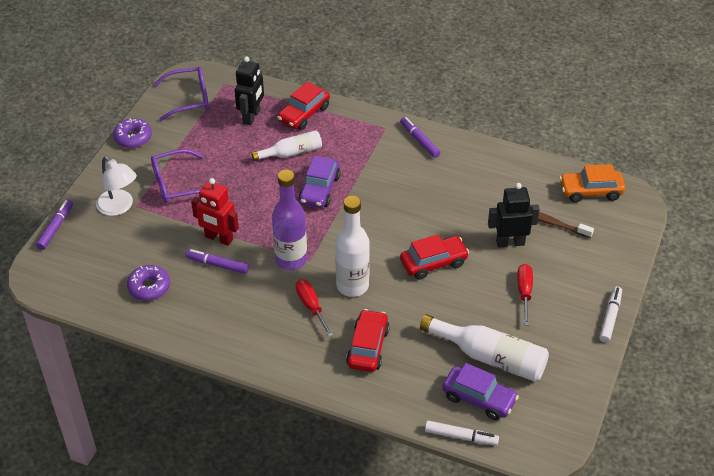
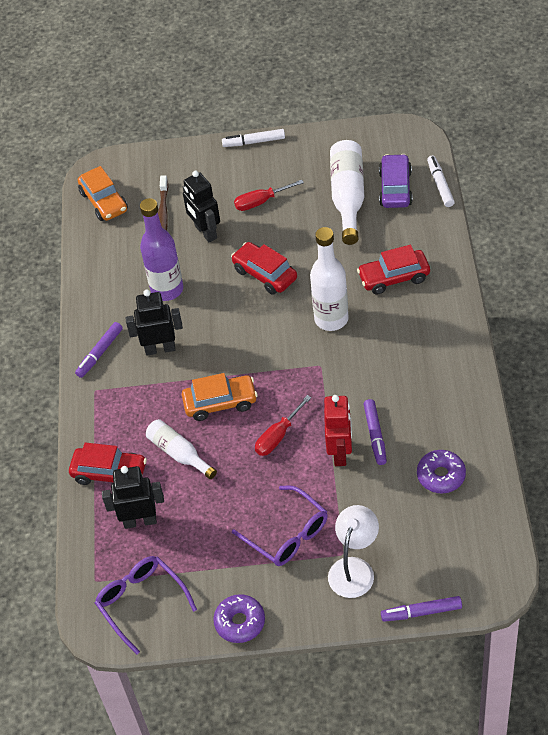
camera: 110 degrees left, 5 degrees up
purple bottle [272,170,307,270] -> purple bottle moved to [140,198,183,301]
red screwdriver [296,279,333,337] -> red screwdriver moved to [255,395,311,456]
purple car [299,156,340,208] -> orange car [182,373,258,421]
none -> black robot [126,290,183,356]

